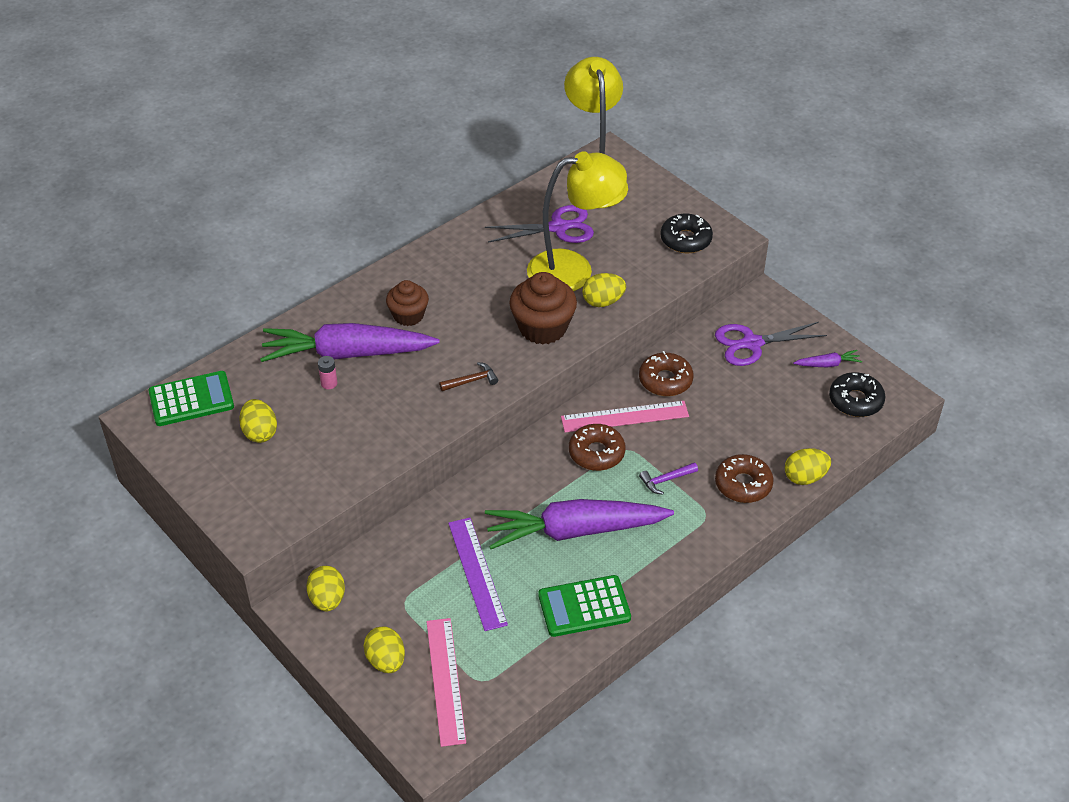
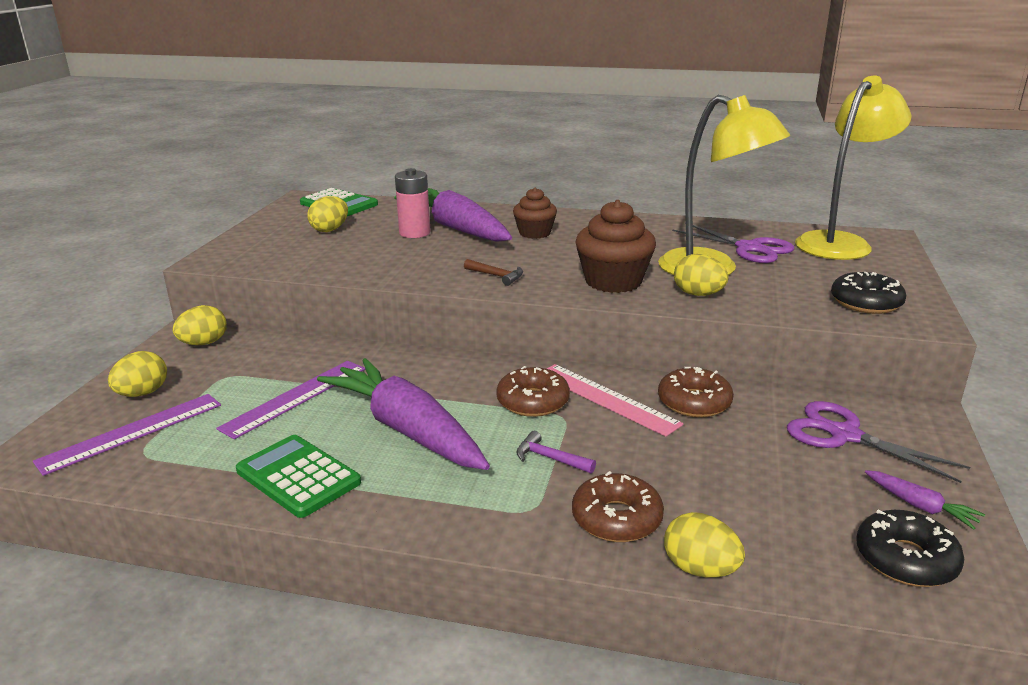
camera: 55 degrees right, 20 degrees down
pink battery [318,356,337,389] -> pink battery [395,168,430,238], size x1.92
pink ruler [426,618,466,747] -> purple ruler [33,394,221,476]

